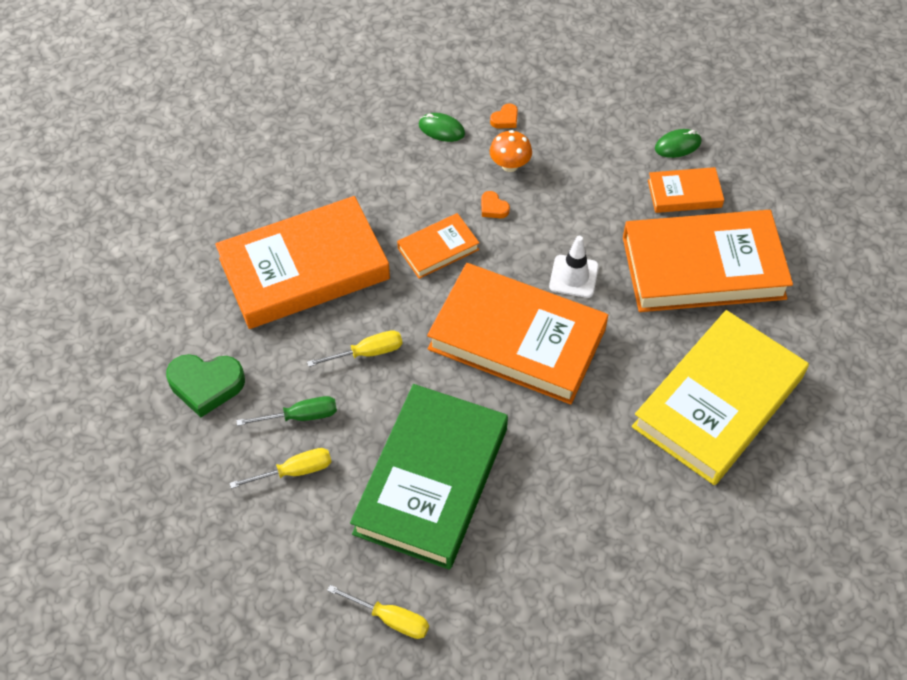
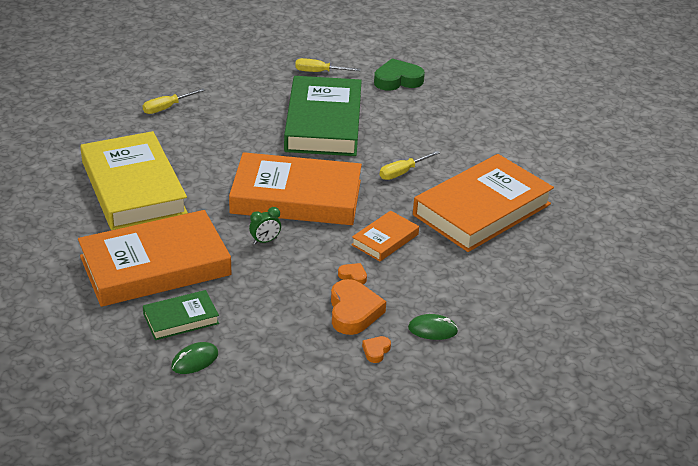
camera: 160 degrees right, 20 degrees down
green heart [166,354,245,417] -> green heart moved to [374,59,425,91]
yellow screwdriver [230,448,331,489] -> yellow screwdriver moved to [143,88,205,114]
green screwdriver [236,396,337,426] -> none
orange mushroom [490,130,532,172] -> orange heart [331,279,386,335]
white traffic cone [549,236,599,298] -> green clock [249,207,281,245]
yellow book [632,310,809,485] -> yellow book turned 45 degrees counterclockwise [80,131,188,230]
orange book [648,167,724,213] -> green book [143,290,219,340]

